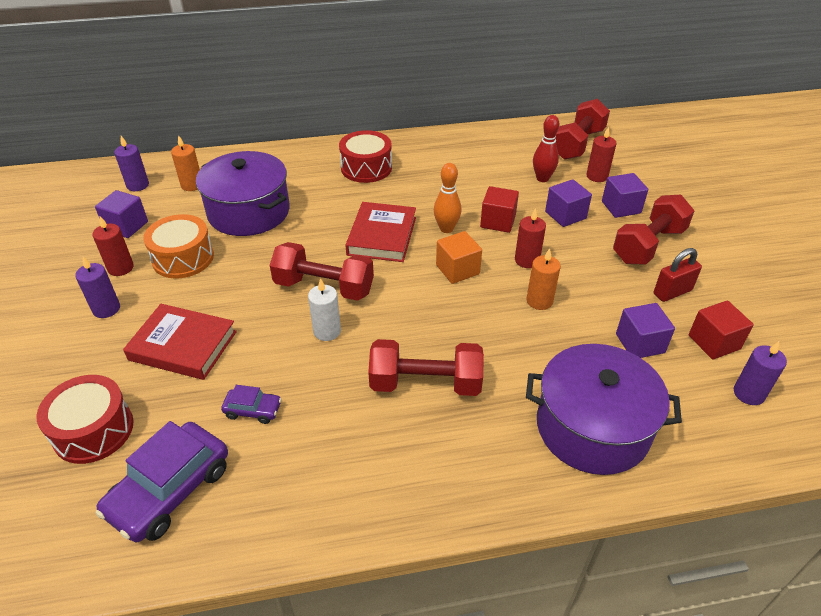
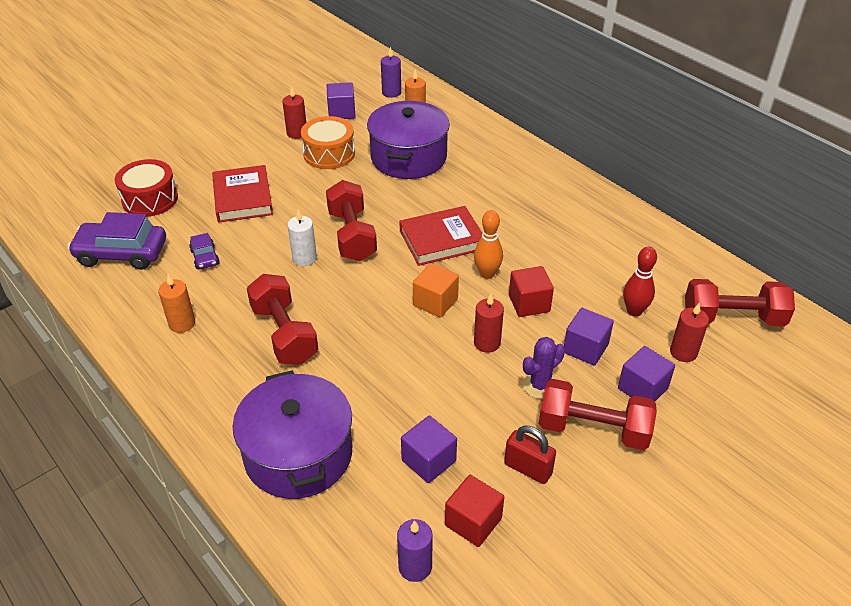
camera: 60 degrees right, 0 degrees up
purple candle [75,257,120,318] -> none
red drum [339,130,392,183] -> none
orange candle [527,248,561,310] -> orange candle moved to [158,274,195,333]
none -> purple cactus [522,337,565,399]

